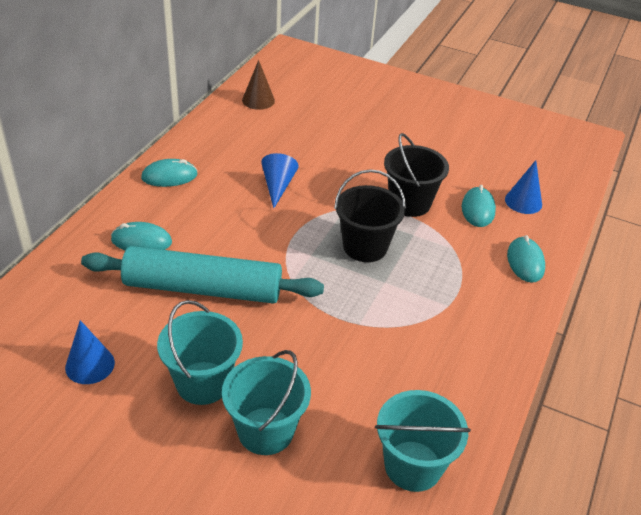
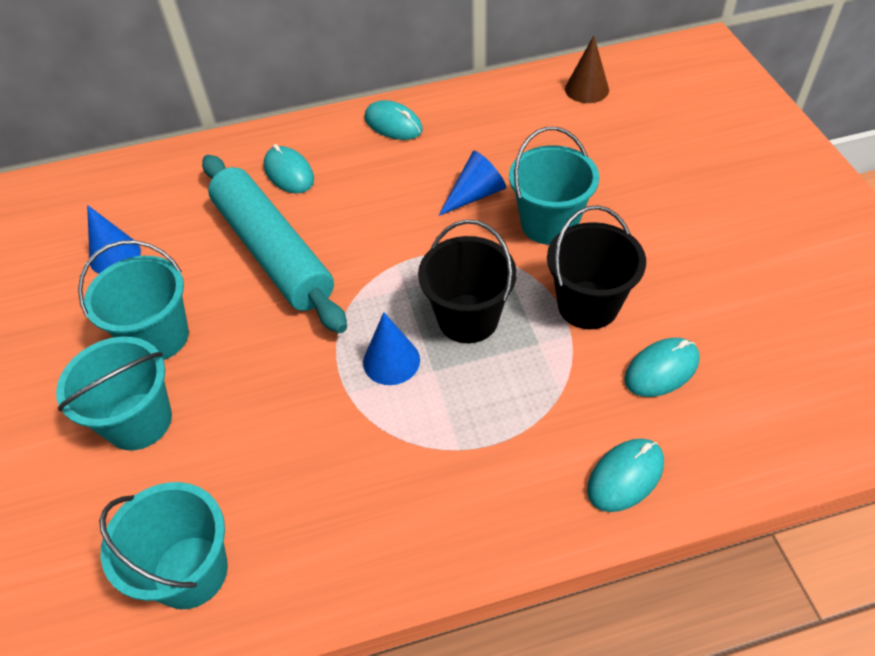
camera: 55 degrees right, 10 degrees up
blue cone [505,160,542,214] -> blue cone moved to [363,312,420,385]
none -> turquoise bucket [509,127,599,245]

